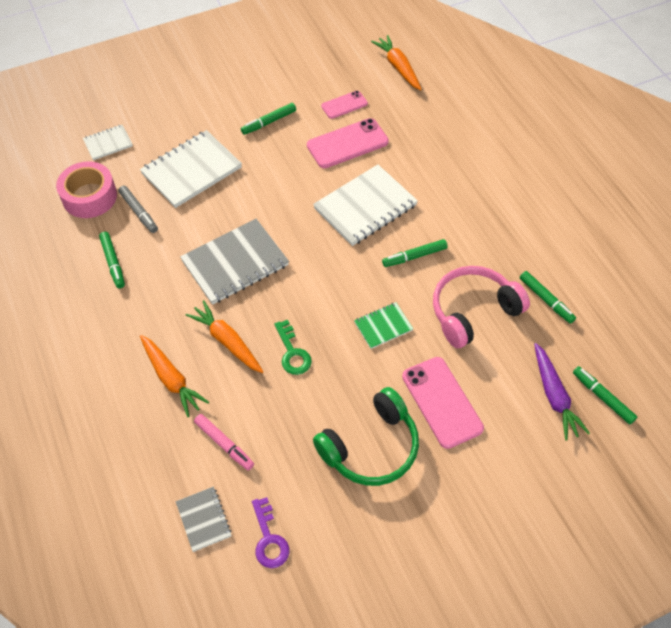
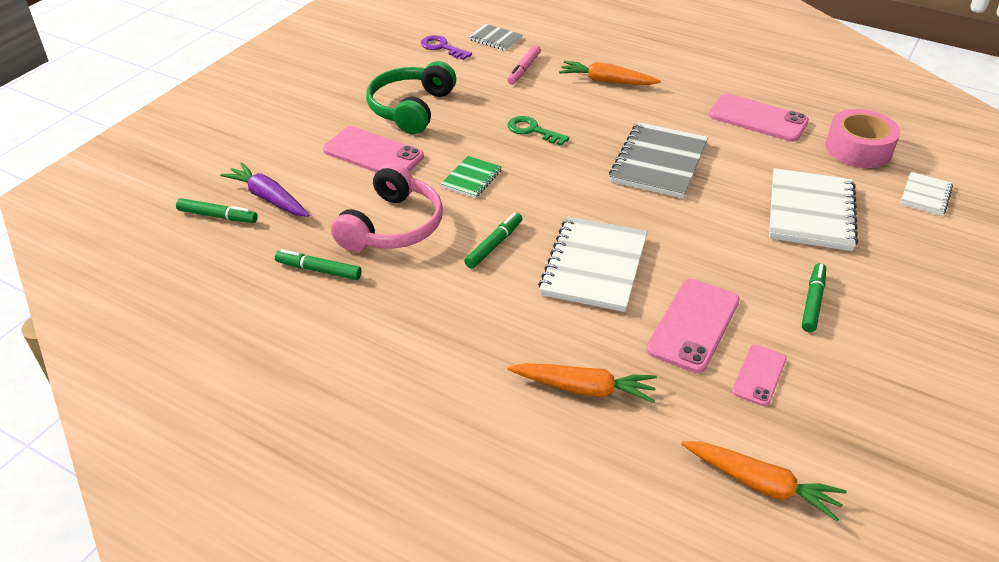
camera: 145 degrees right, 15 degrees down
green marker [99,232,125,288] -> pink phone [709,94,809,142]
grey marker [118,186,158,233] -> none
orange carrot [185,300,263,373] -> orange carrot moved to [508,363,657,403]
pink marker [194,414,254,470] -> pink marker turned 75 degrees counterclockwise [507,45,541,85]

